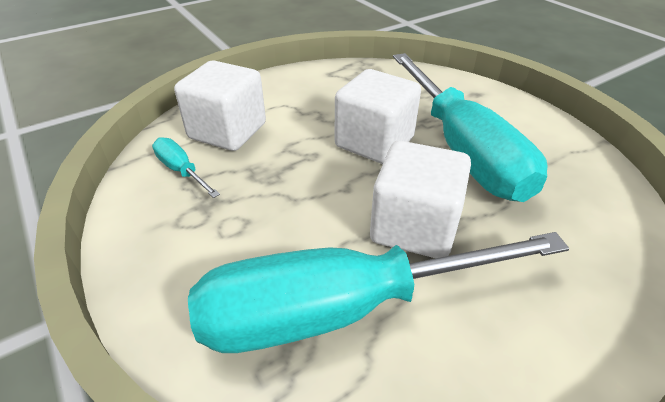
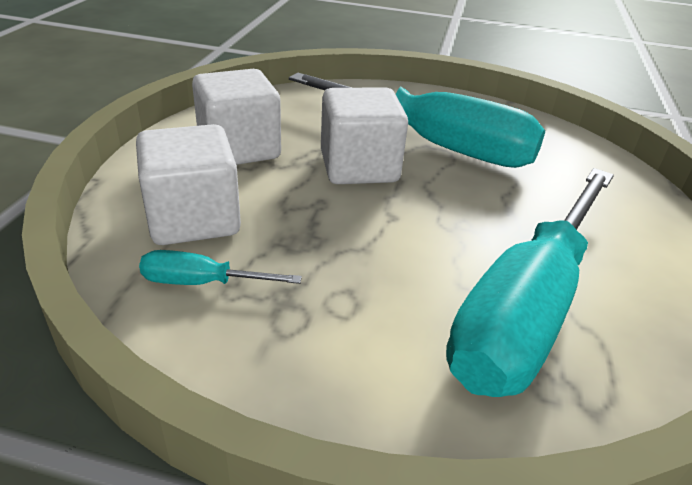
camera: 45 degrees left, 5 degrees down
white cube [370,141,471,258] -> white cube moved to [192,69,281,165]

